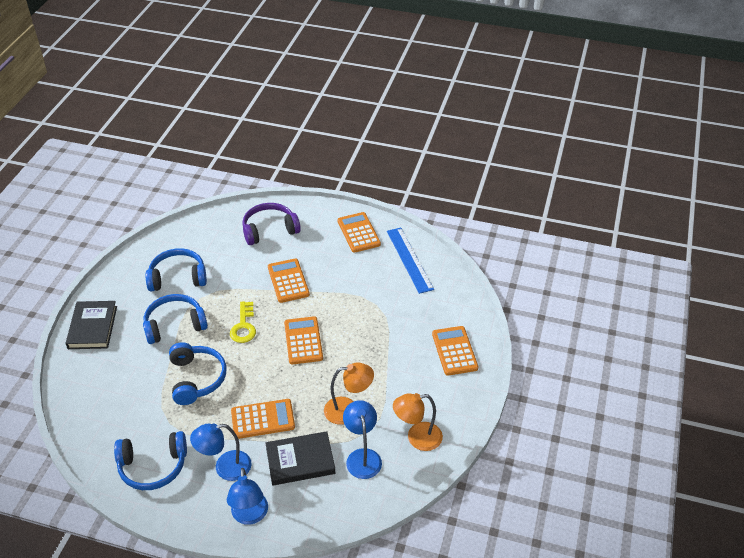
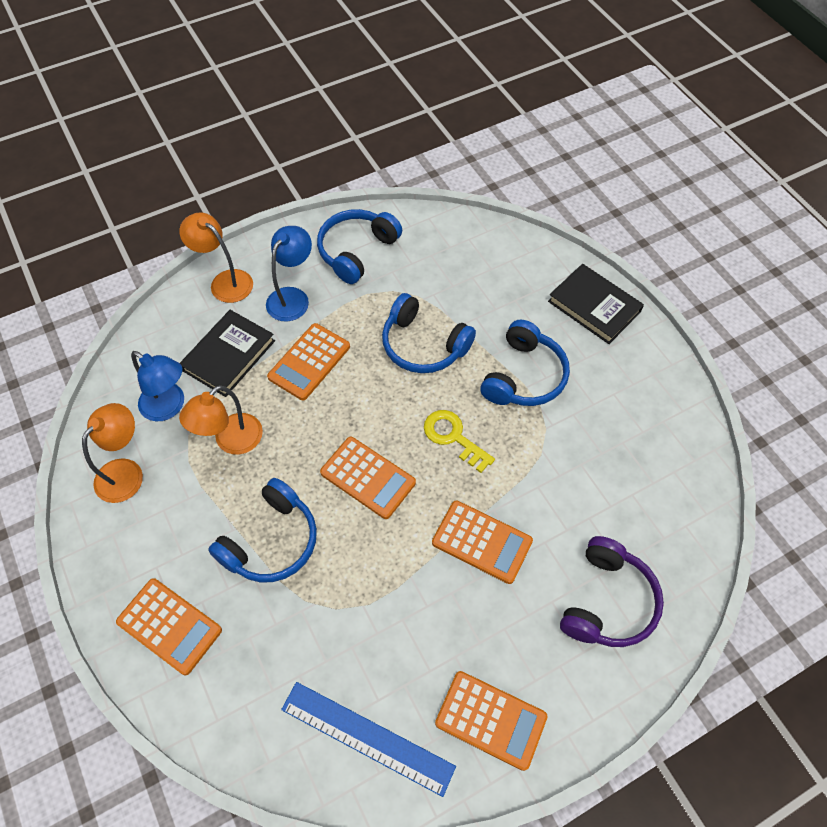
camera: 135 degrees right, 15 degrees up
blue headphones [146,248,207,292] -> blue headphones moved to [208,478,317,582]
blue lamp [227,468,268,525] -> orange lamp [179,212,253,303]

